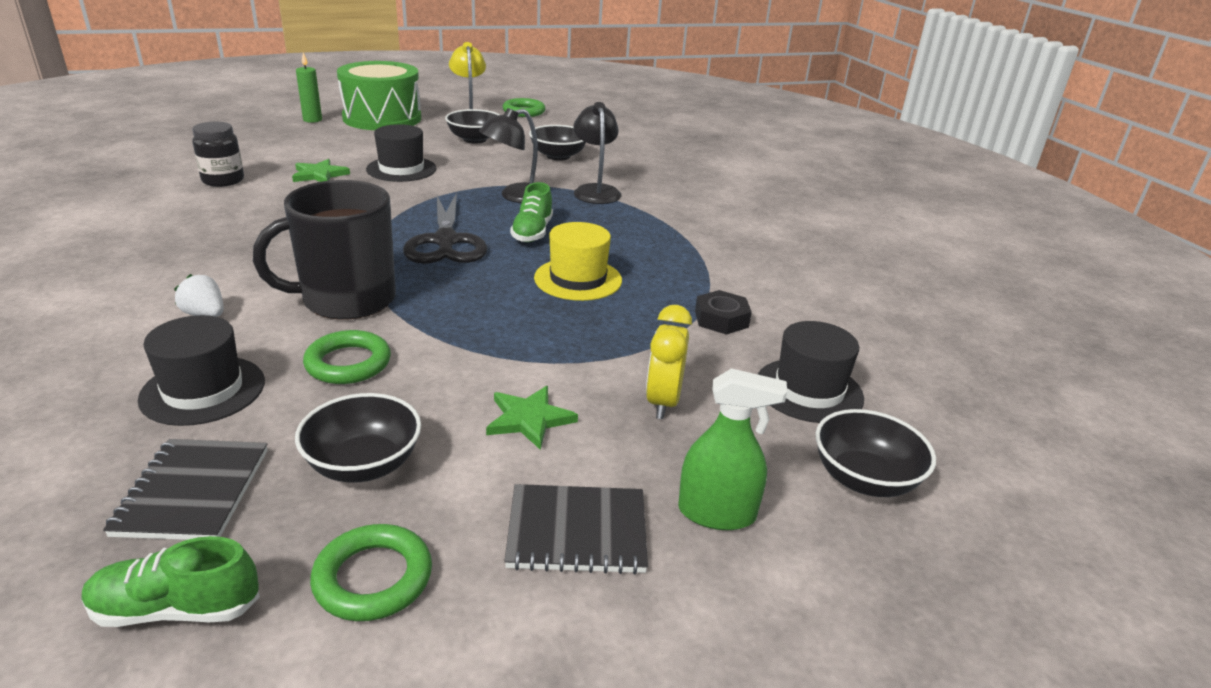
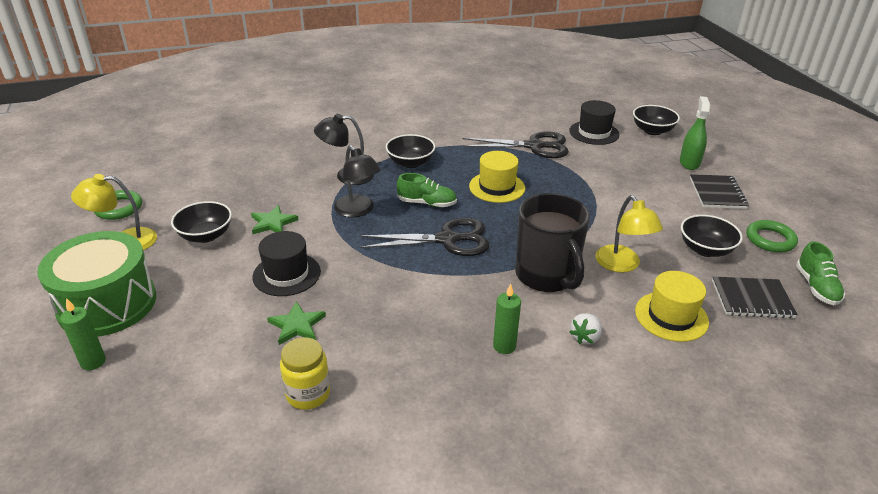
camera: 85 degrees left, 5 degrees up
black hat [138,315,265,426] -> yellow hat [635,271,709,342]
black jar [192,121,244,187] -> yellow jar [280,337,330,410]
green ring [303,330,391,384] -> yellow lamp [595,195,663,273]
green star [486,386,578,450] -> green star moved to [251,205,299,234]
black bowl [529,125,586,161] -> black bowl moved to [386,134,435,168]
yellow clock [646,305,692,419] -> none
black nut [695,290,752,335] -> black scissors [462,131,569,158]
none -> green candle [493,284,521,354]

